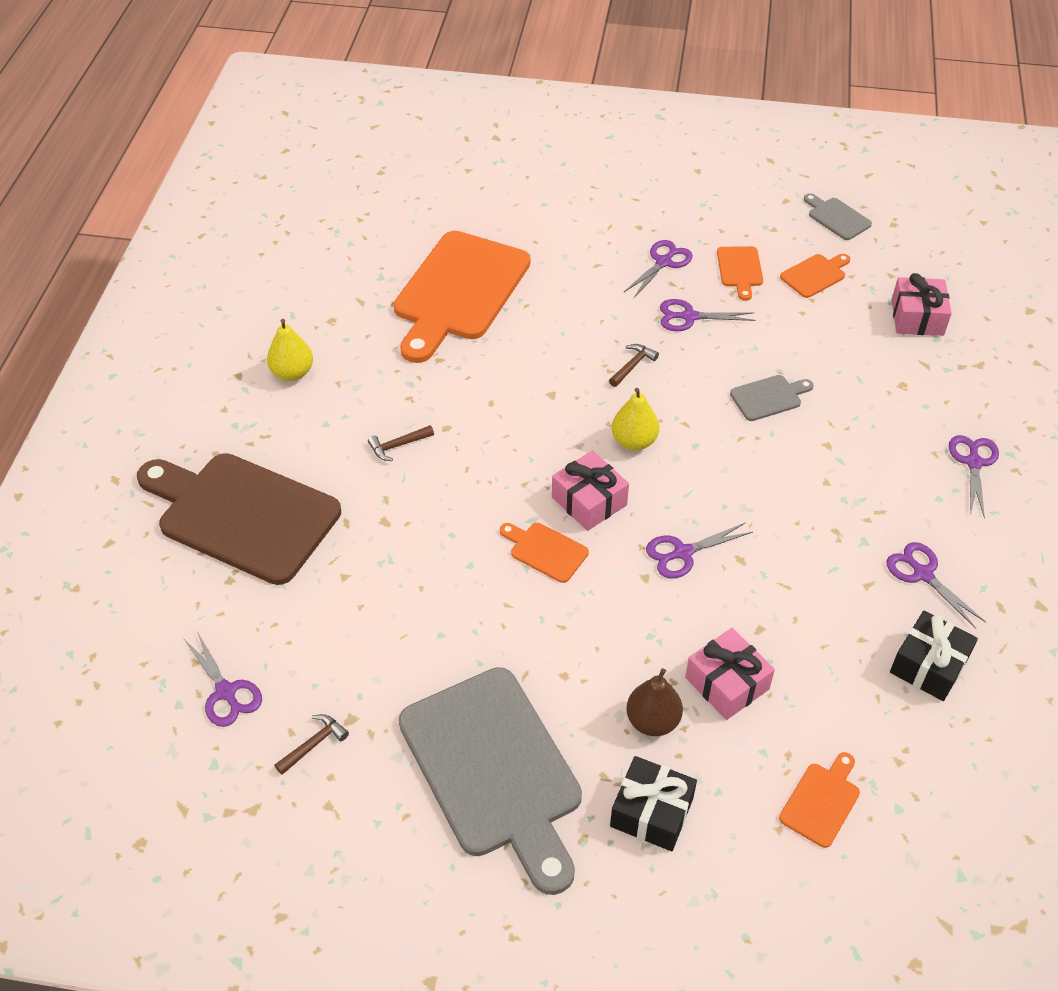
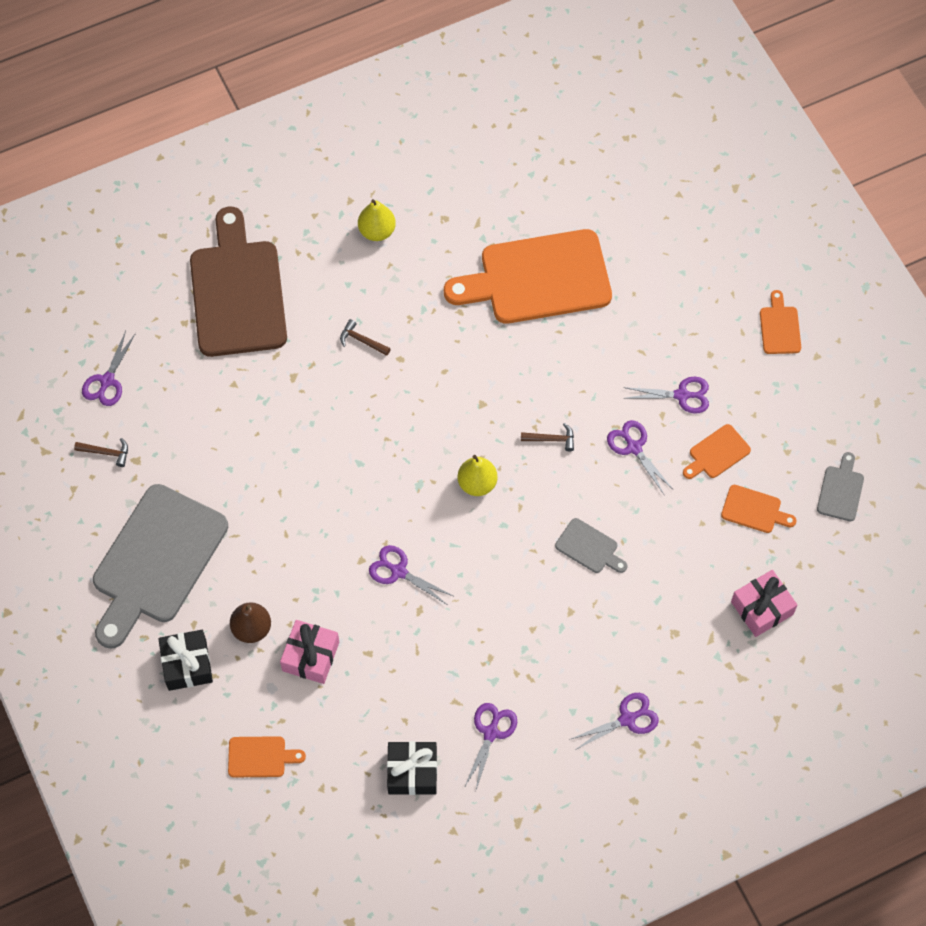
camera: 55 degrees right, 15 degrees up
orange cutting board [500,523,589,583] -> orange cutting board moved to [760,290,801,354]
pink gift [552,451,629,531] -> none

